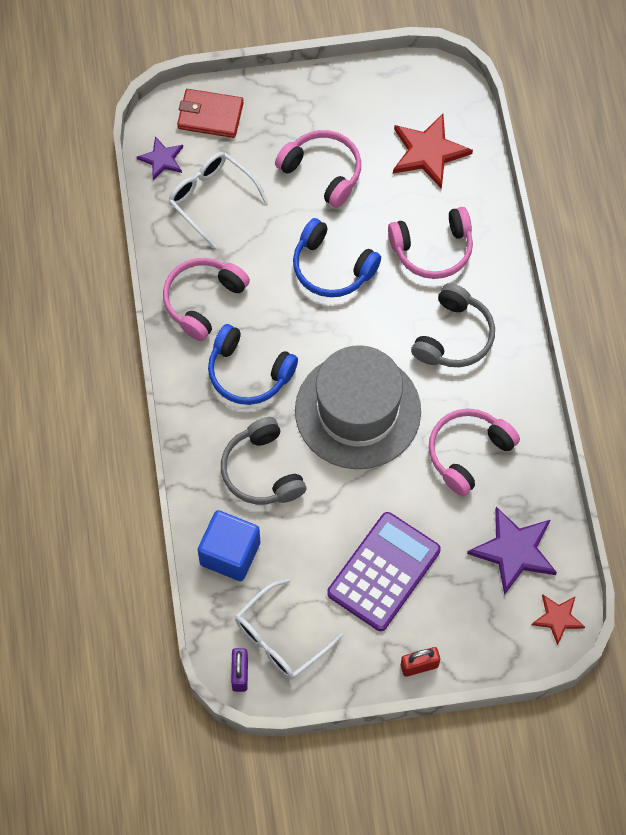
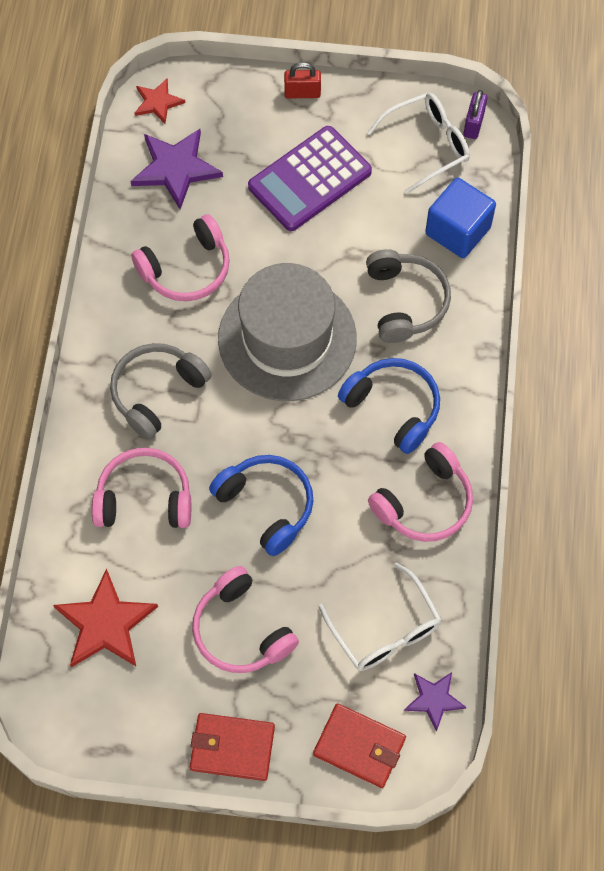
camera: 165 degrees left, 0 degrees up
none -> red wallet [190,713,275,781]

